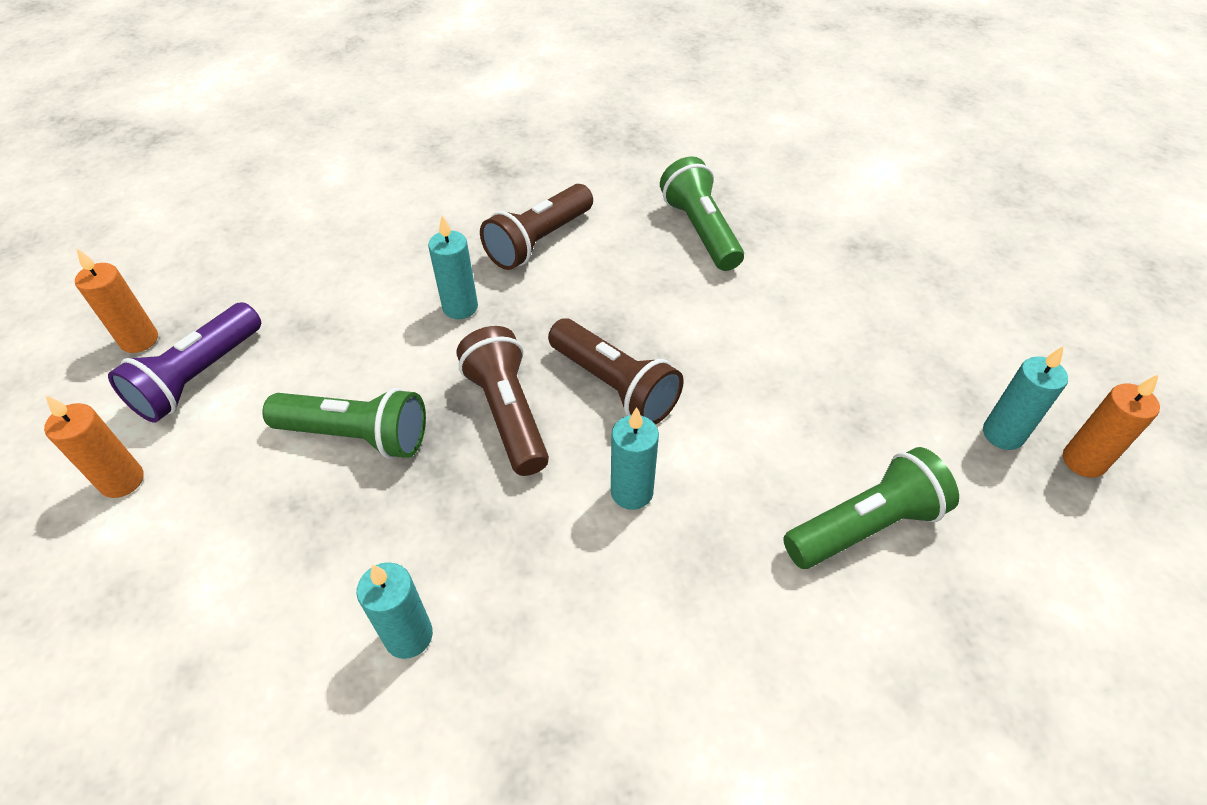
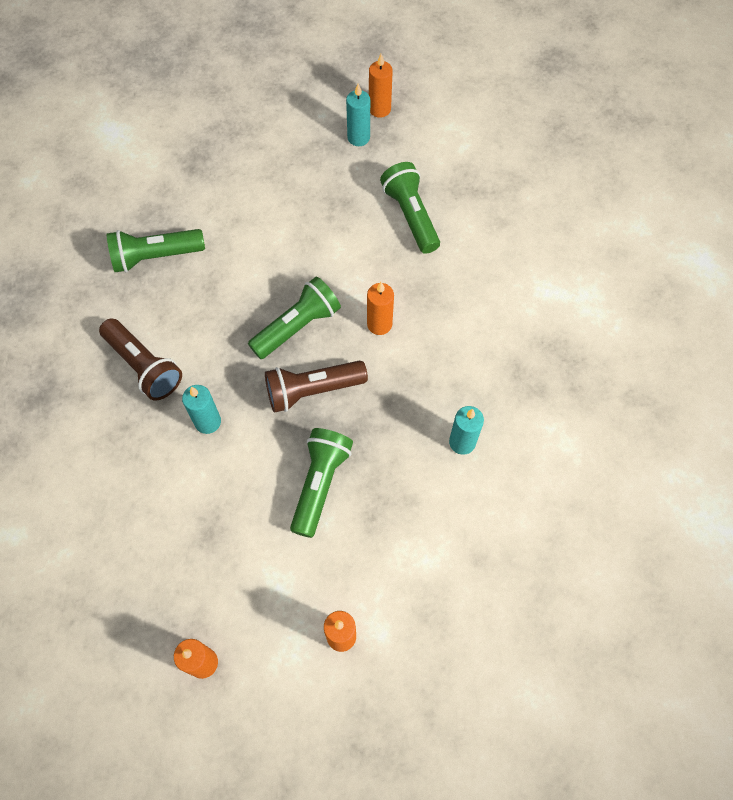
camera: 85 degrees left, 15 degrees up
purple flashlight [108,302,261,423] -> none
brown flashlight [548,318,684,425] -> green flashlight [248,277,341,359]
turquoise candle [611,407,659,510] -> orange candle [367,282,394,335]

